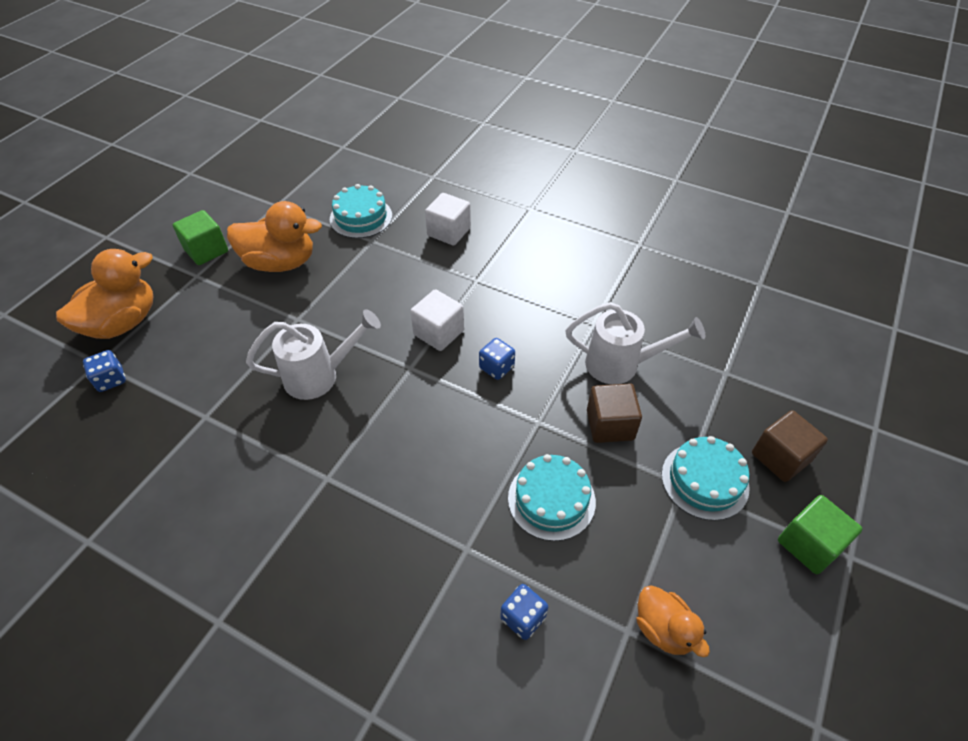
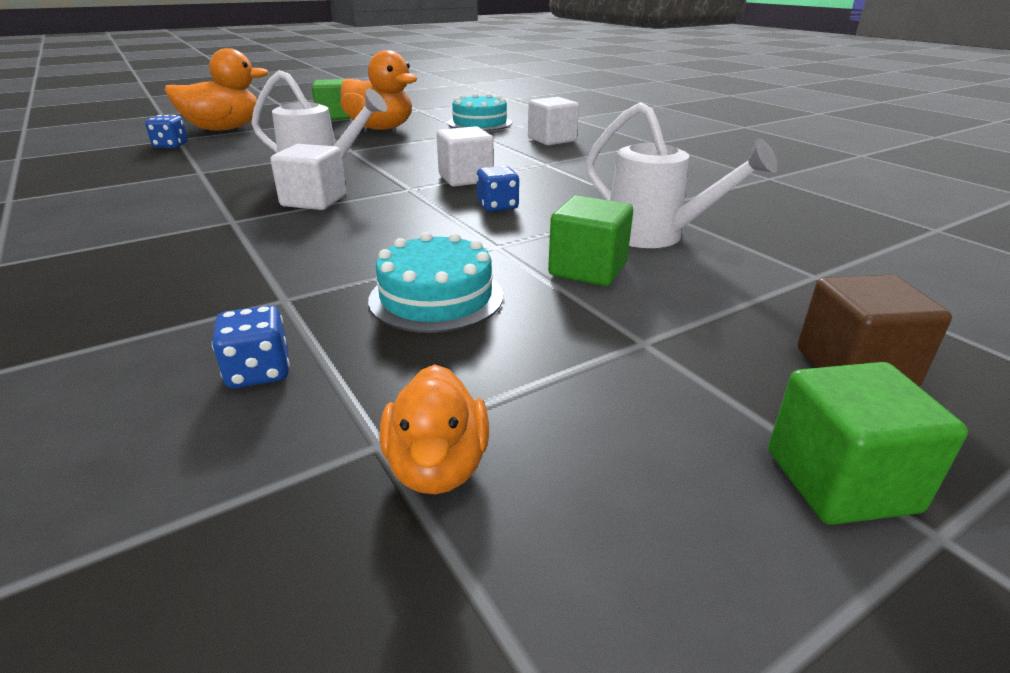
camera: 30 degrees right, 20 degrees down
brown cube [587,383,642,443] -> green cube [548,196,633,286]
turquoise cake [662,436,750,521] -> none
none -> white cube [270,144,346,210]

